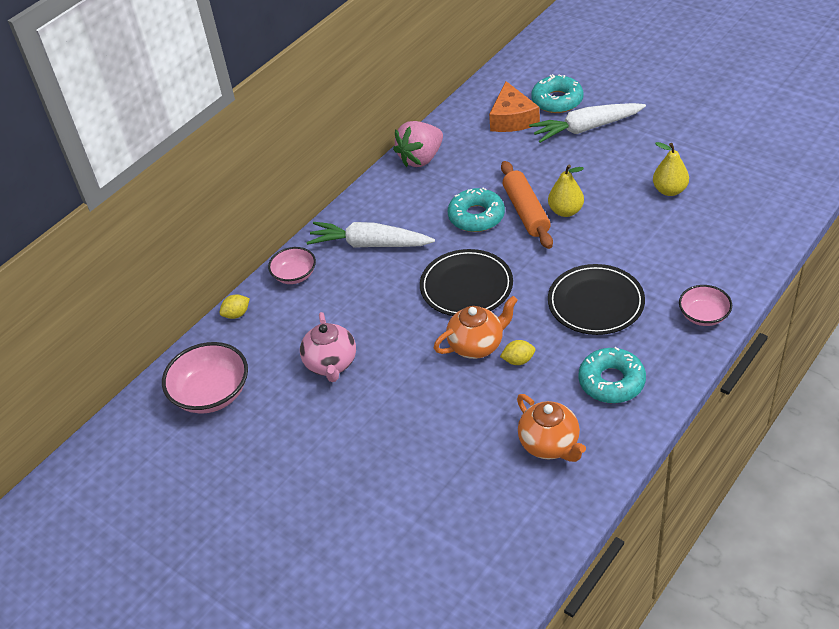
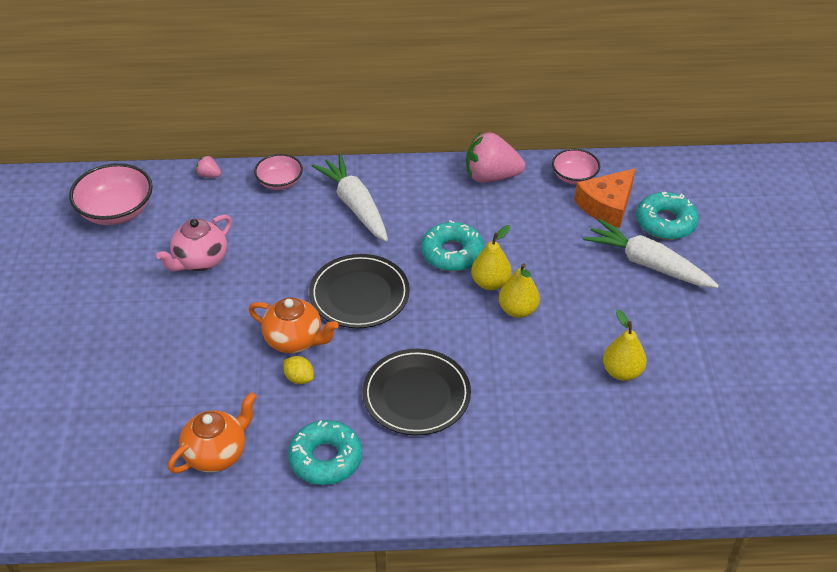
camera: 45 degrees right, 0 degrees up
yellow lemon [219,294,250,319] -> pink strawberry [196,155,221,177]
orange rolling pin [501,161,553,249] -> yellow pear [471,225,512,290]
orange teapot [517,394,586,462] -> orange teapot turned 150 degrees counterclockwise [168,392,257,473]
pink bowl [679,285,732,326] -> pink bowl moved to [552,149,600,184]

